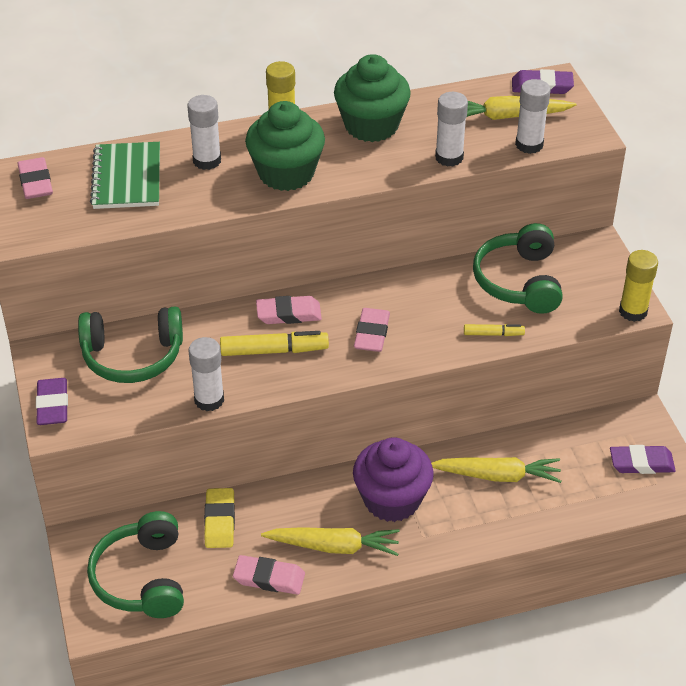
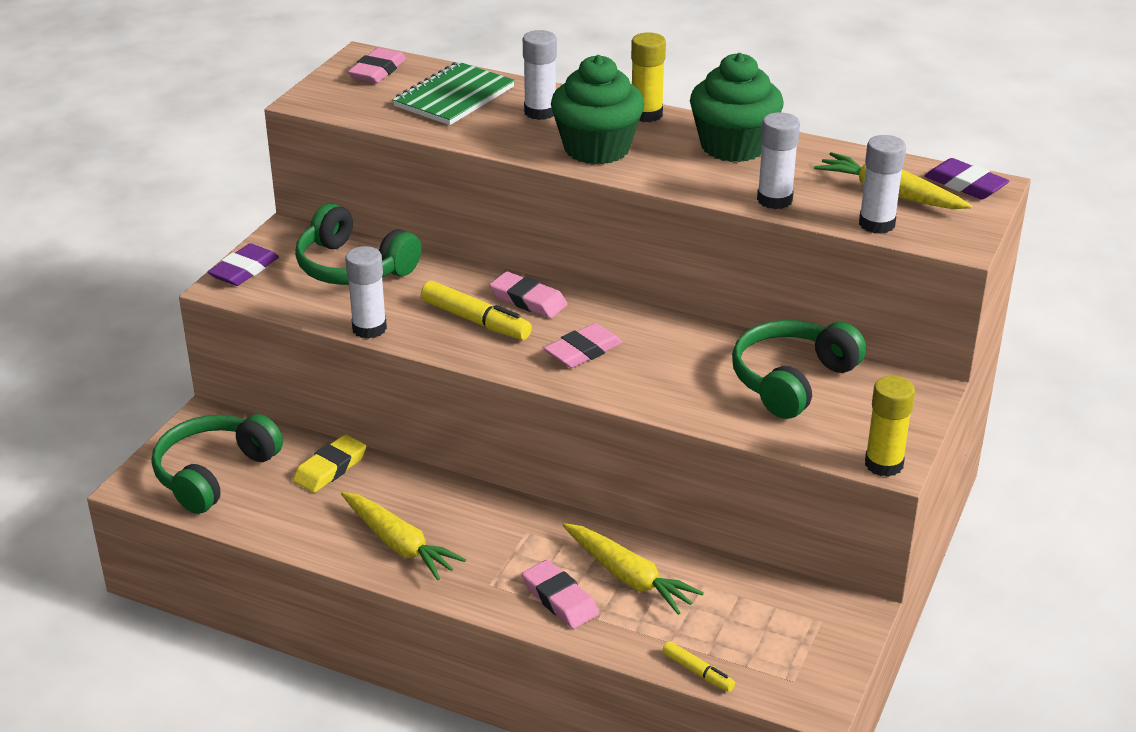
camera: 40 degrees right, 10 degrees down
pink eraser [233,555,305,595] -> pink eraser moved to [522,560,599,629]
purple cupcake [353,437,434,522] -> none
yellow marker [464,324,525,336] -> yellow marker moved to [662,641,735,692]
purple eraser [610,445,676,474] -> none

